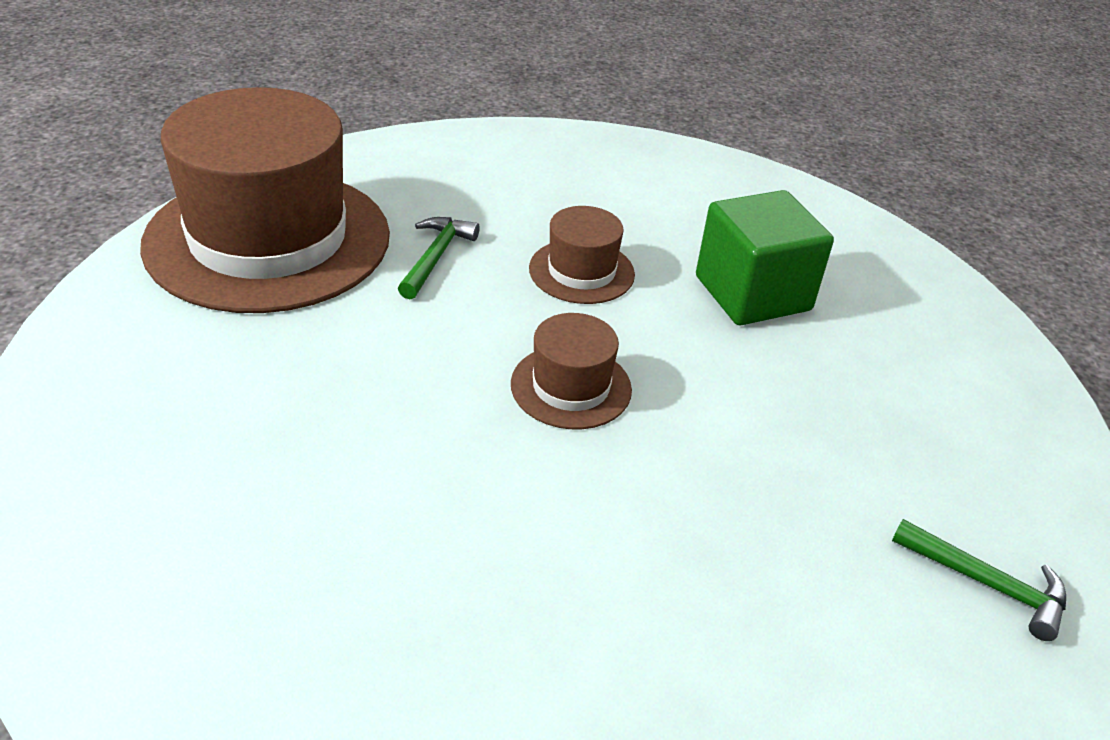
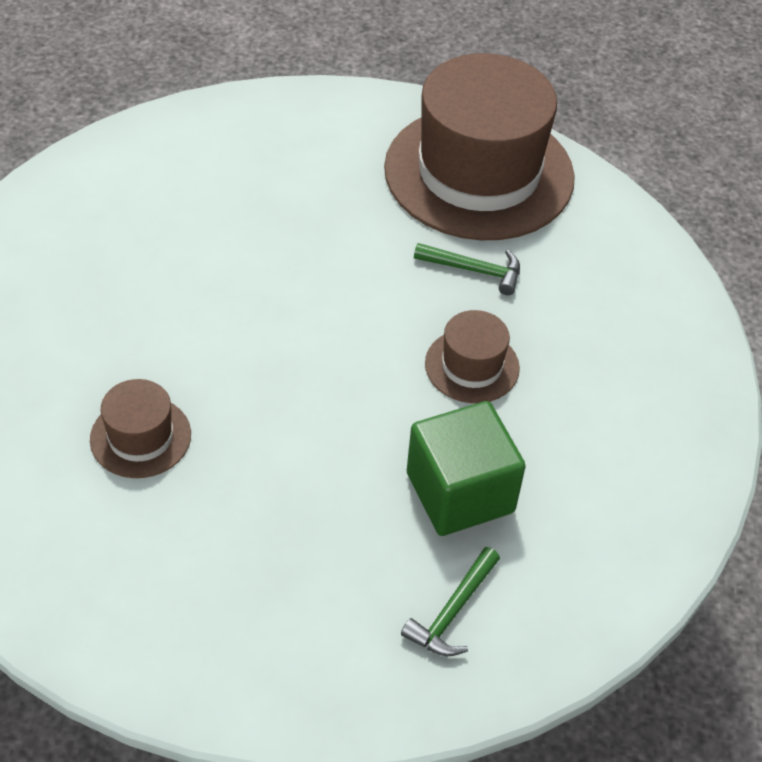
camera: 90 degrees right, 10 degrees up
brown hat [511,313,632,429] -> brown hat moved to [90,379,191,478]
green hammer [892,519,1066,641] -> green hammer moved to [401,547,500,656]

